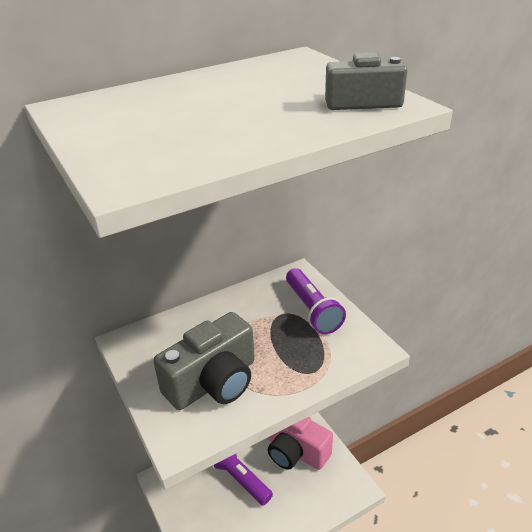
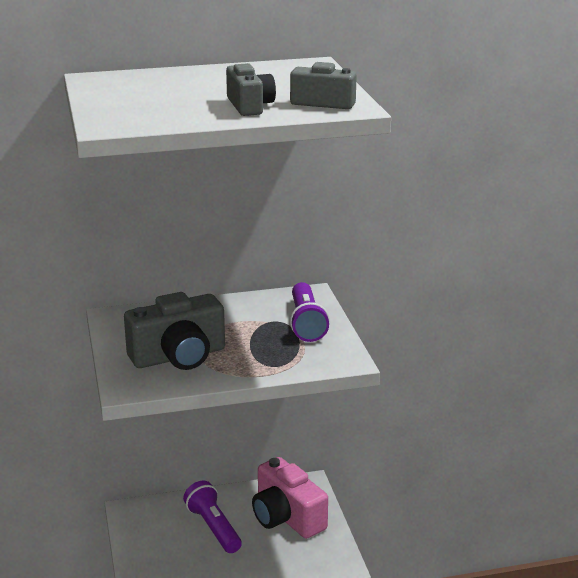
camera: 15 degrees right, 10 degrees down
none -> grey camera [226,63,276,116]

